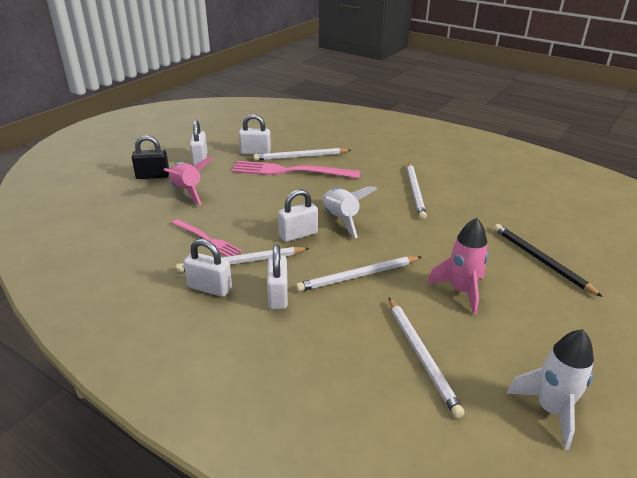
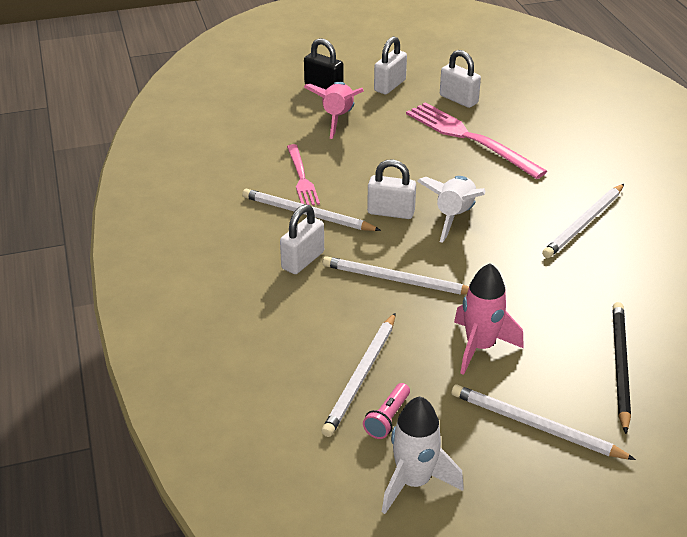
camera: 40 degrees right, 5 degrees up
white padlock [184,239,232,297] -> none
white pencil [253,148,351,161] -> white pencil moved to [451,385,636,460]
none -> pink flashlight [363,383,410,439]

